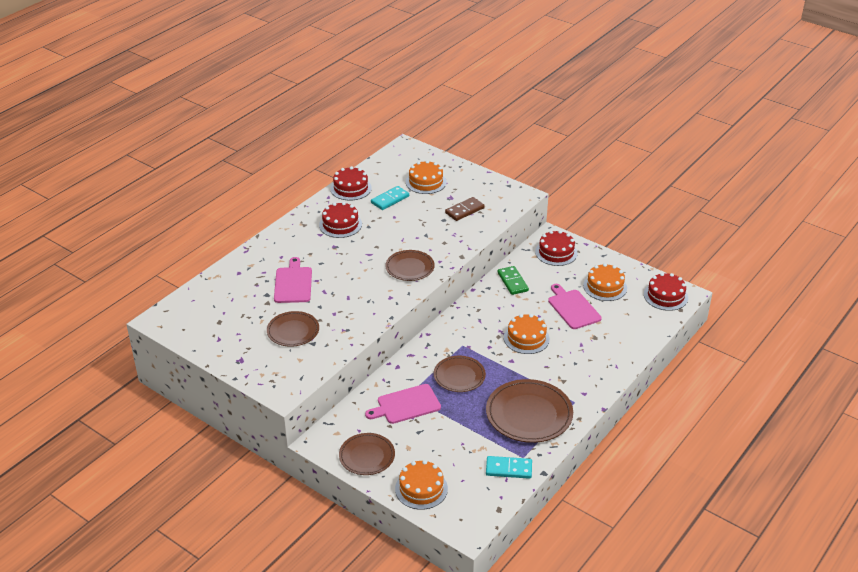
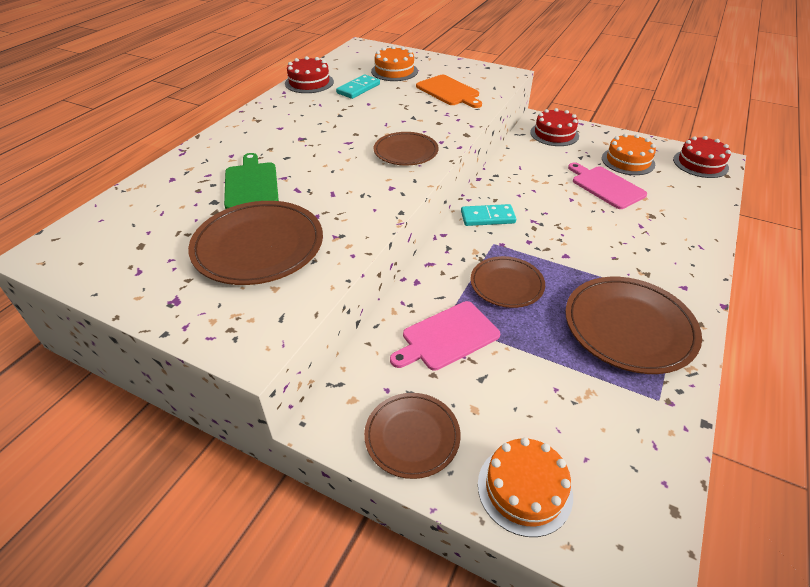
camera: 10 degrees left, 5 degrees up
brown plate [267,311,319,347] -> brown plate [188,201,323,285], size x1.61
pink cutting board [274,257,312,303] -> green cutting board [224,153,279,209]
red cake [319,202,362,238] -> none
brown domino [445,197,484,221] -> orange cutting board [416,75,482,108]
turquoise domino [486,456,532,479] -> turquoise domino moved to [461,204,516,226]
green domino [498,266,529,295] -> none
orange cake [504,314,550,354] -> none

